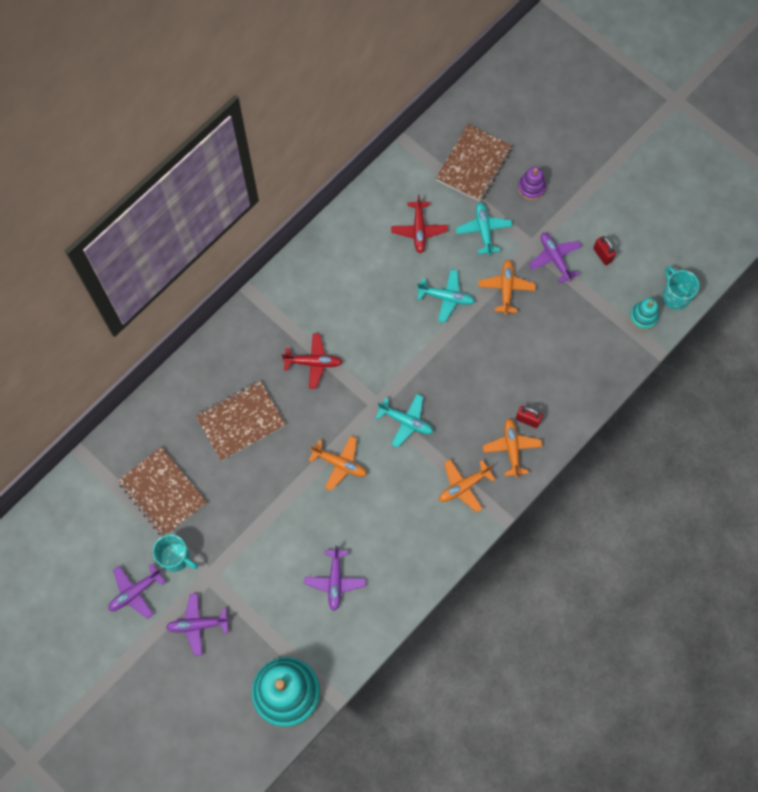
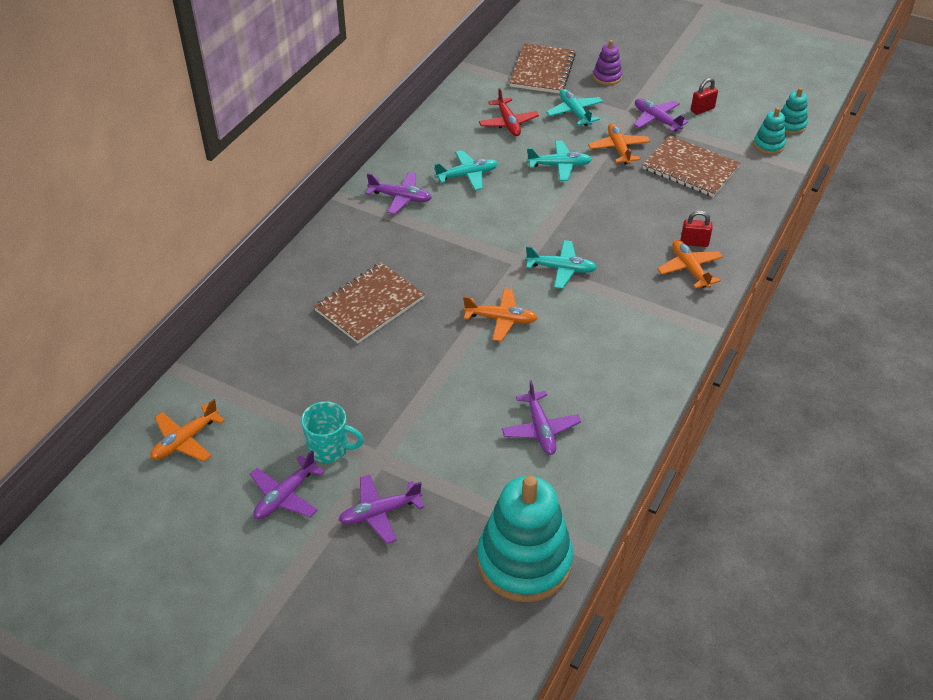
camera: 15 degrees left, 25 degrees down
brown notebook [118,447,207,536] -> brown notebook moved to [642,135,740,197]
red plane [282,333,342,389] -> none
orange plane [439,459,496,513] -> orange plane moved to [150,399,225,462]
red padlock [593,236,616,265] -> red padlock turned 75 degrees counterclockwise [691,78,718,115]
turquoise mug [662,266,699,310] -> turquoise stacking toy [780,88,808,134]
none -> purple plane [366,172,432,214]
none -> turquoise plane [434,150,498,191]

